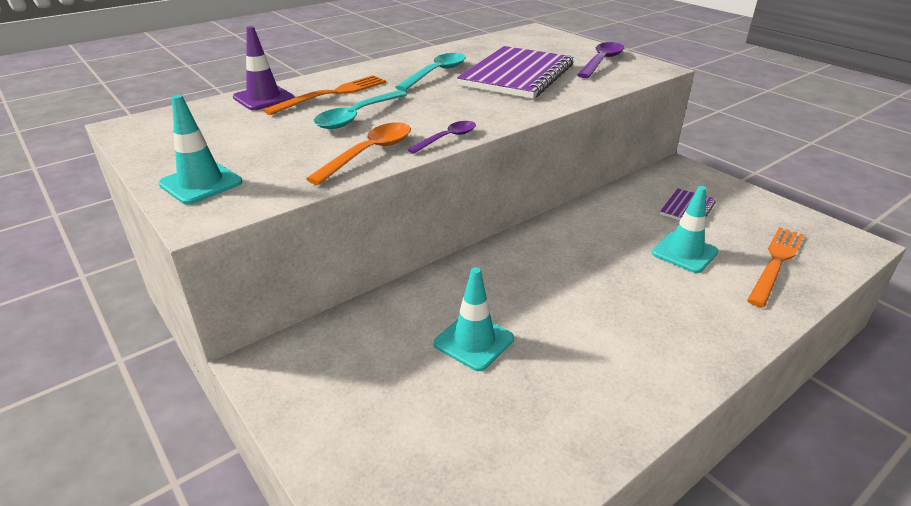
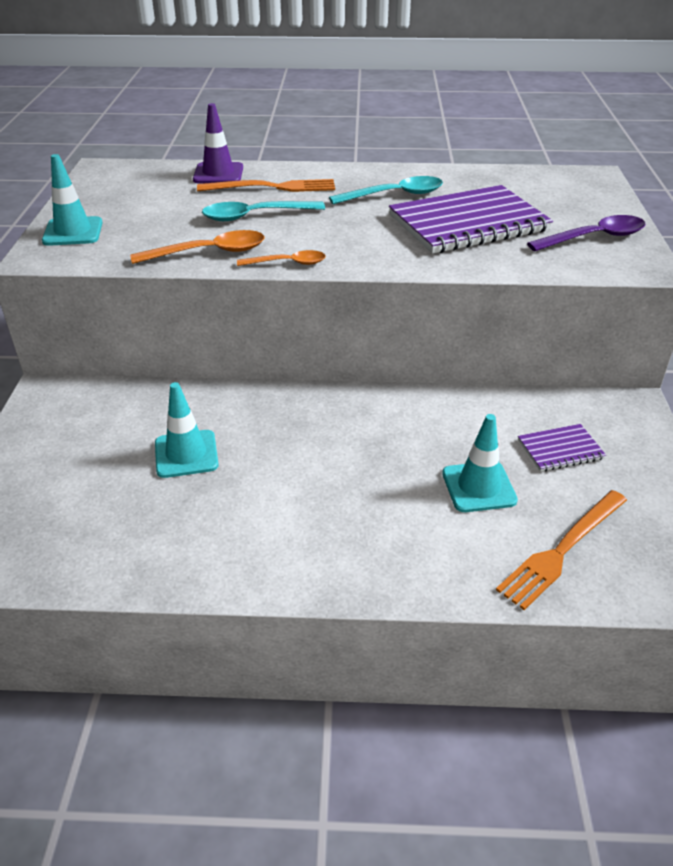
camera: 40 degrees right, 5 degrees up
purple spoon [407,121,476,154] -> orange spoon [237,250,326,266]
orange fork [747,227,804,307] -> orange fork turned 150 degrees clockwise [496,490,627,610]

